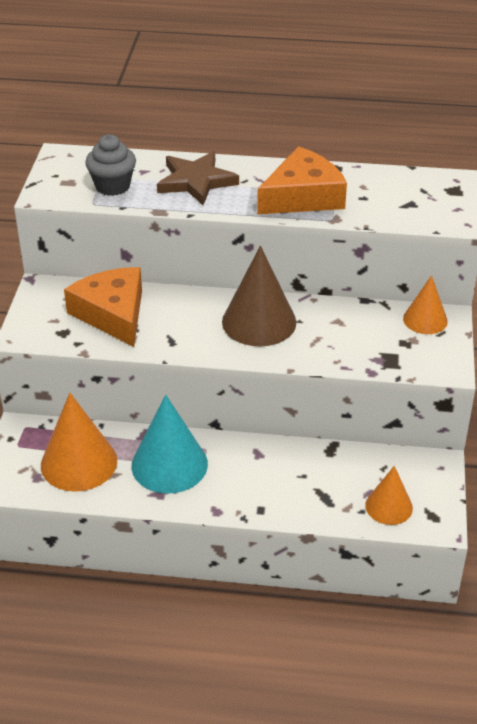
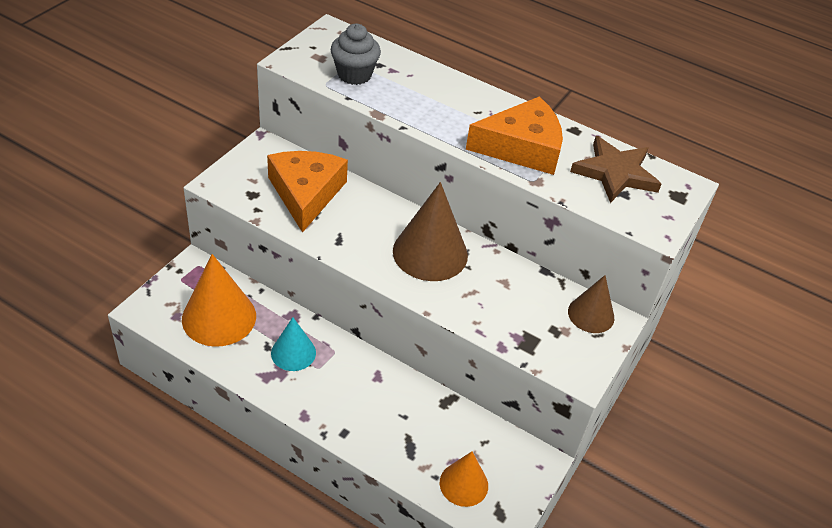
camera: 20 degrees right, 5 degrees up
turquoise cone [131,394,208,493] -> turquoise cone [271,317,316,371], size x0.60
brown star [157,151,239,205] -> brown star moved to [570,136,661,203]
orange cone [403,275,448,334] -> brown cone [568,275,614,333]

